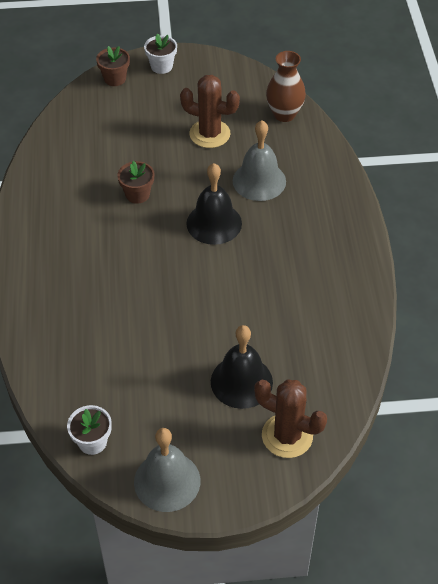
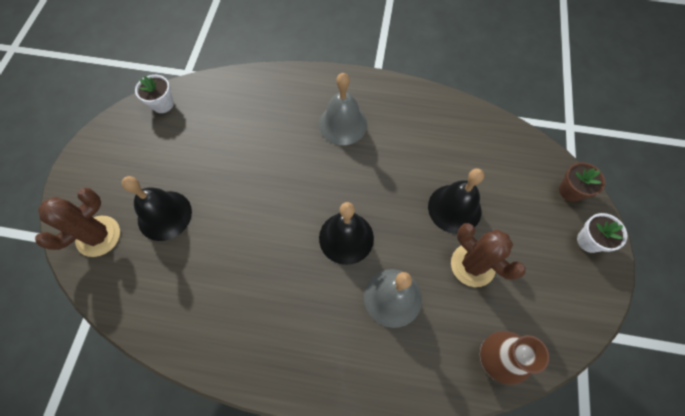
camera: 105 degrees right, 15 degrees up
brown flower pot [117,161,154,204] -> none
grey bell [134,428,200,512] -> grey bell moved to [319,73,367,145]
brown cactus [180,75,240,148] -> brown cactus turned 75 degrees counterclockwise [451,223,526,287]
none -> black bell [428,168,484,234]

